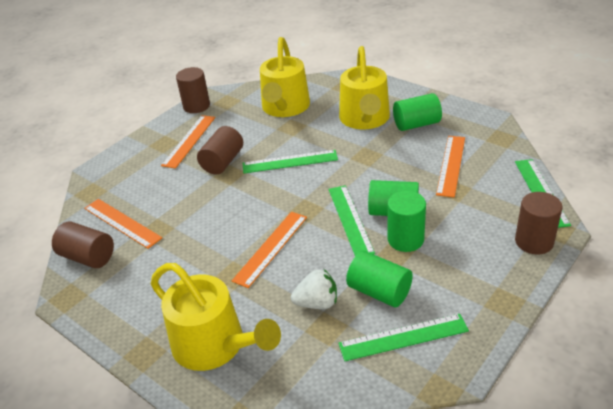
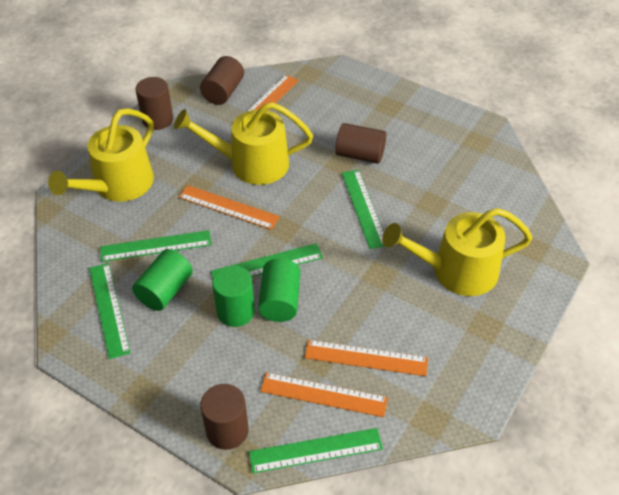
camera: 80 degrees right, 10 degrees up
orange ruler [161,115,215,169] -> orange ruler moved to [260,372,388,417]
brown cylinder [176,67,210,113] -> brown cylinder moved to [135,77,173,130]
yellow watering can [260,37,310,117] -> yellow watering can moved to [174,102,313,185]
white strawberry [291,269,337,309] -> green ruler [100,230,212,262]
green cylinder [393,93,442,131] -> none

